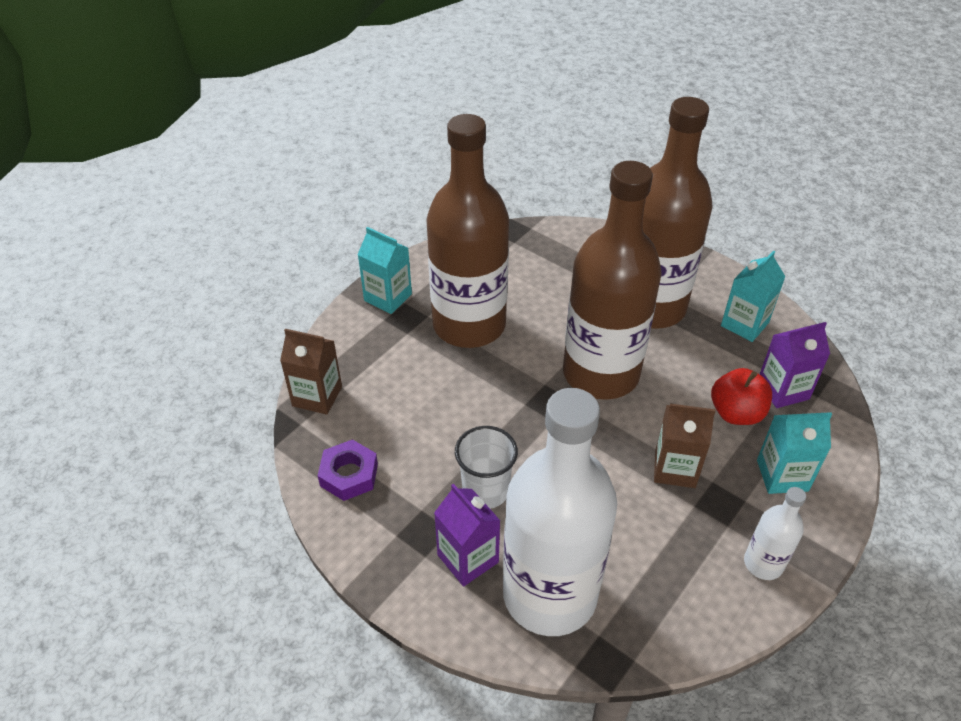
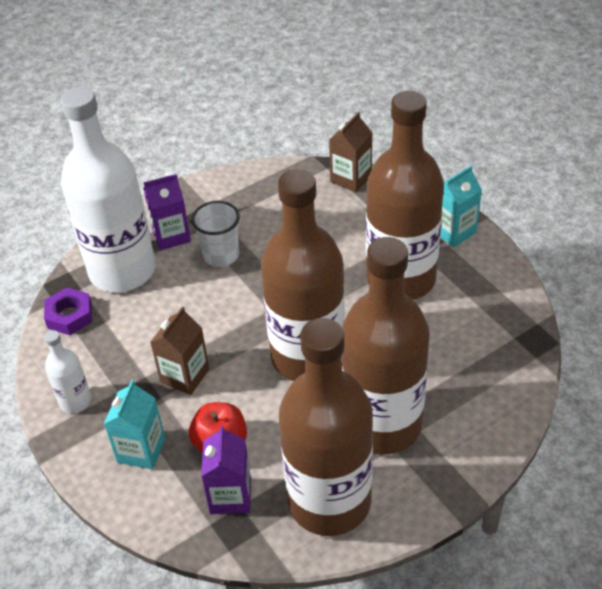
camera: 110 degrees right, 0 degrees up
purple nut [318,439,378,501] -> purple nut moved to [44,288,92,335]
turquoise carton [721,251,786,342] -> brown bottle [279,318,373,536]

